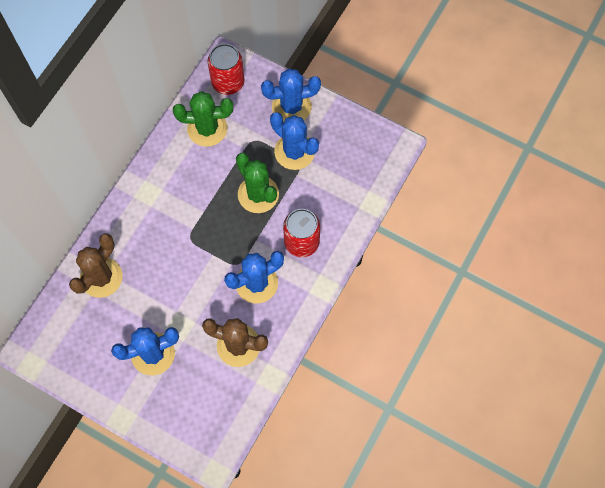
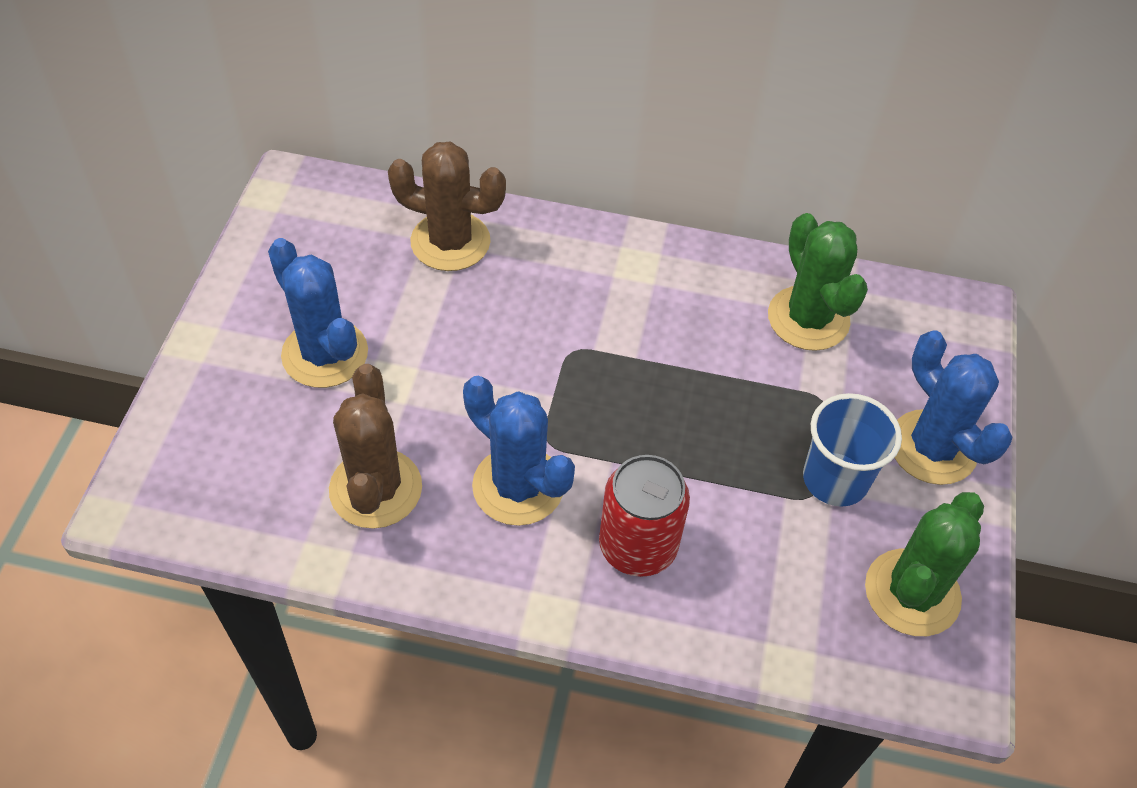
camera: 70 degrees right, 15 degrees down
red can [208,44,245,95] -> none
green cactus [236,153,279,213] -> green cactus moved to [865,492,984,636]
blue cactus [270,112,319,170] -> blue cup [803,393,902,507]

